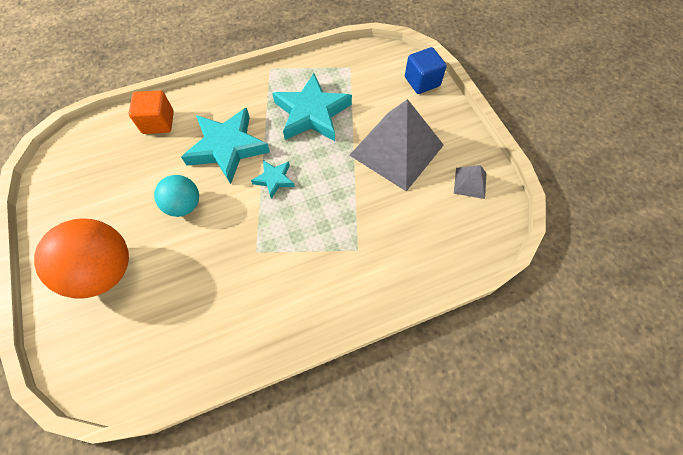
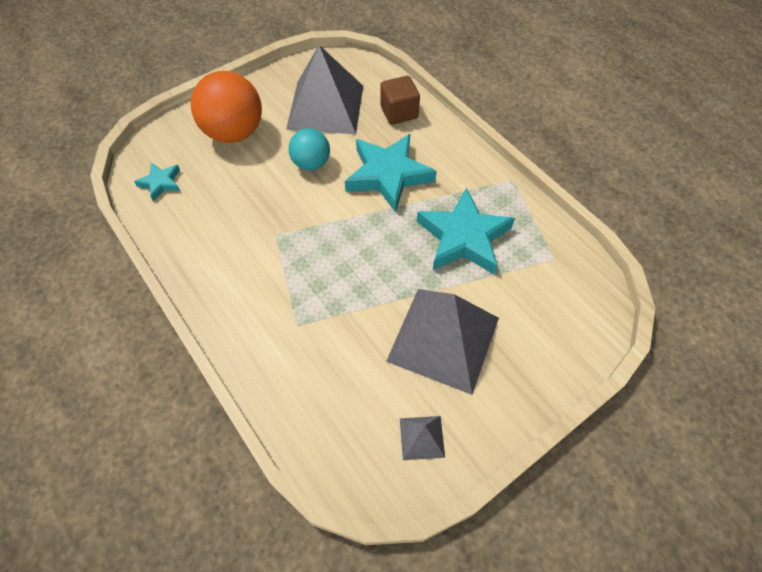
camera: 75 degrees right, 5 degrees down
orange cube [128,90,174,134] -> brown cube [380,76,420,125]
turquoise star [251,160,295,199] -> turquoise star moved to [134,163,180,202]
blue cube [405,47,447,94] -> none
none -> grey pyramid [286,45,363,134]

